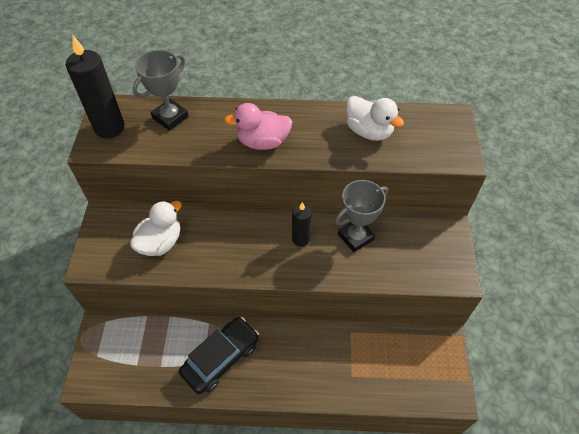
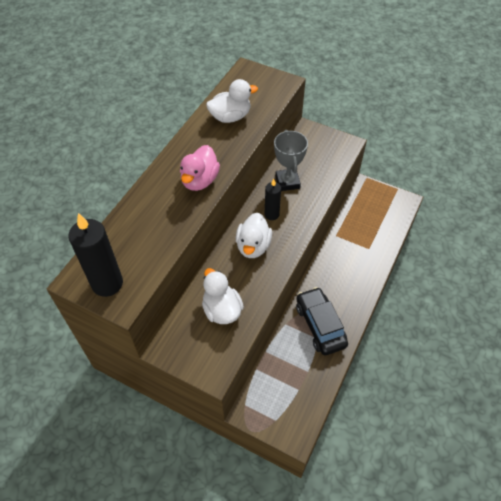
camera: 65 degrees left, 0 degrees up
grey trophy [133,50,189,131] -> none
none -> white duck [236,213,272,258]

